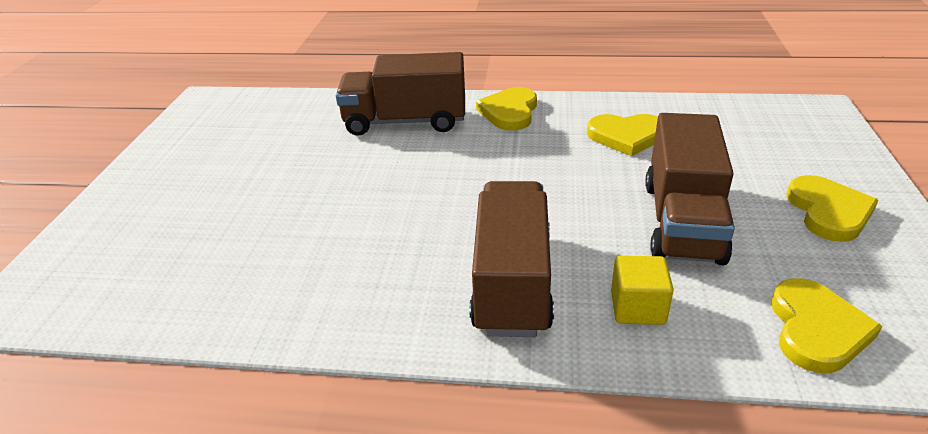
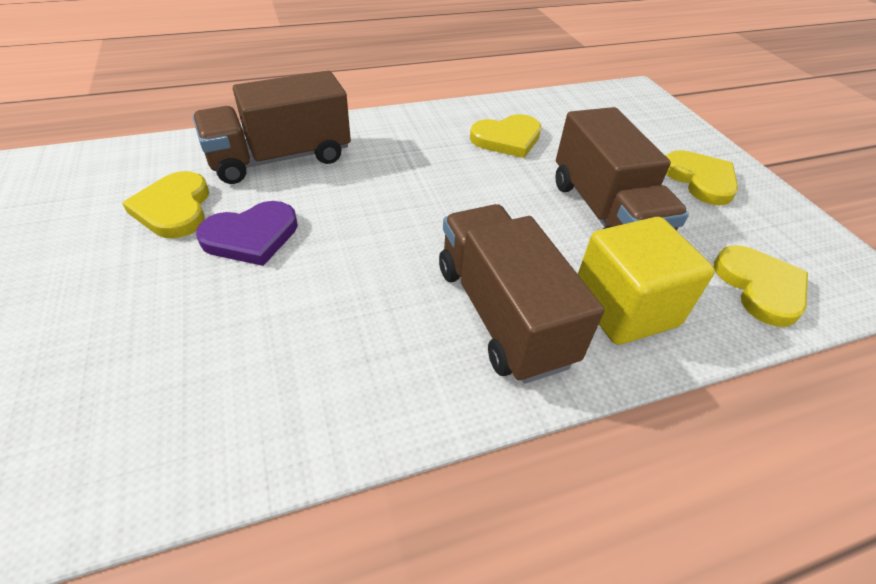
camera: 30 degrees left, 10 degrees up
yellow heart [476,87,537,131] -> yellow heart moved to [122,171,209,238]
yellow cube [611,256,674,325] -> yellow cube [578,217,715,345], size x1.71
none -> purple heart [196,201,298,266]

